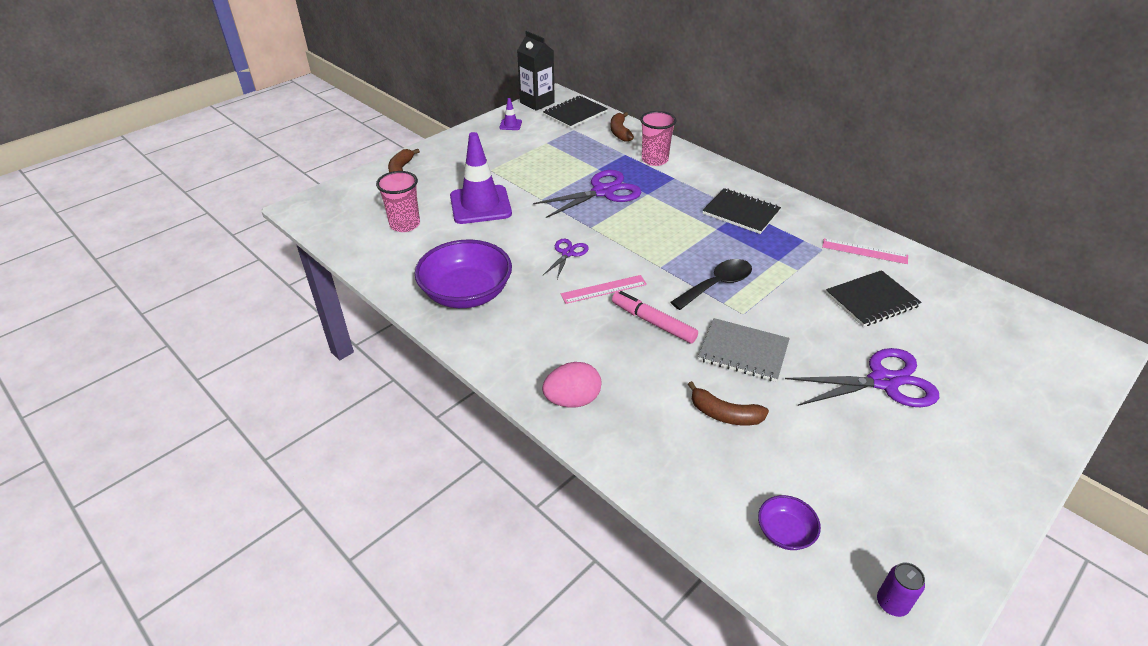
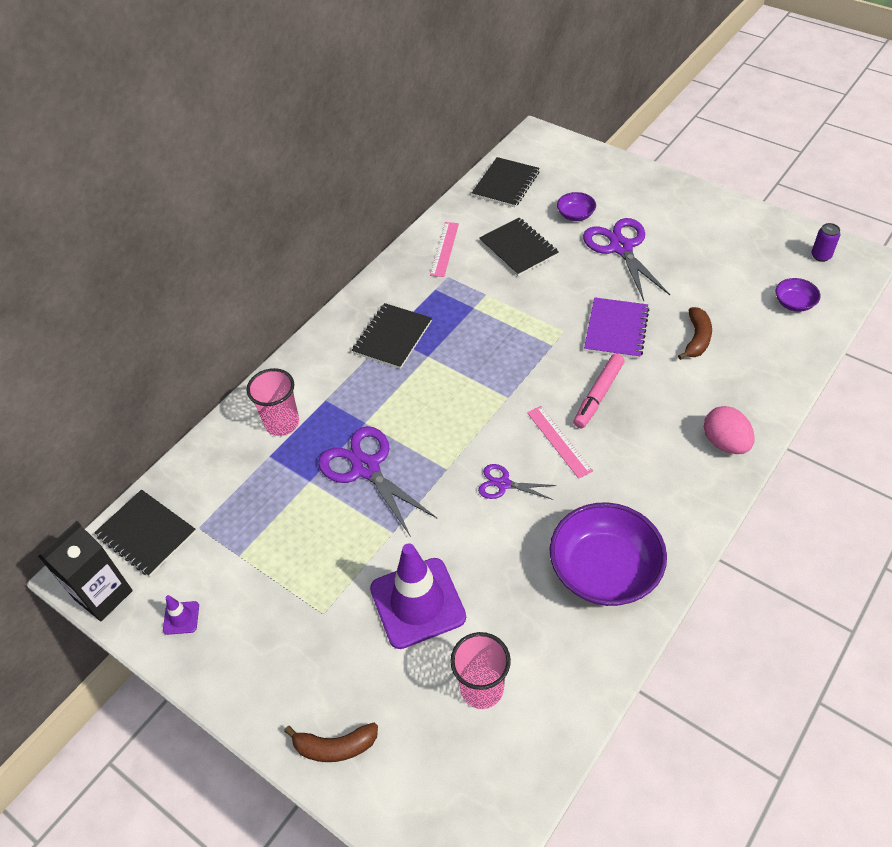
camera: 95 degrees left, 10 degrees up
brown banana [610,112,634,142] -> none
black spoon [671,259,752,310] -> none
grey notebook [698,318,790,382] -> purple notebook [584,297,649,359]
none -> black notebook [472,157,540,207]
none -> purple bowl [557,192,596,221]

